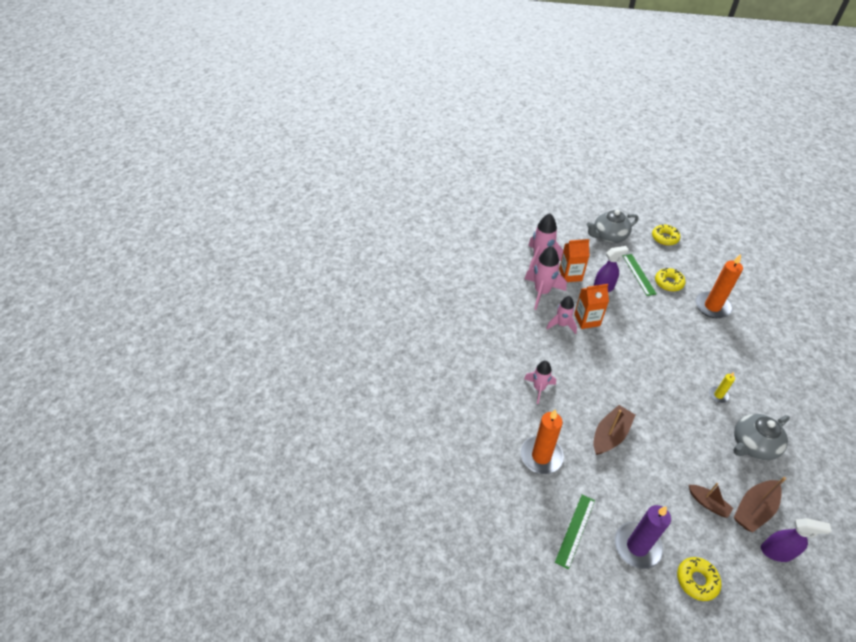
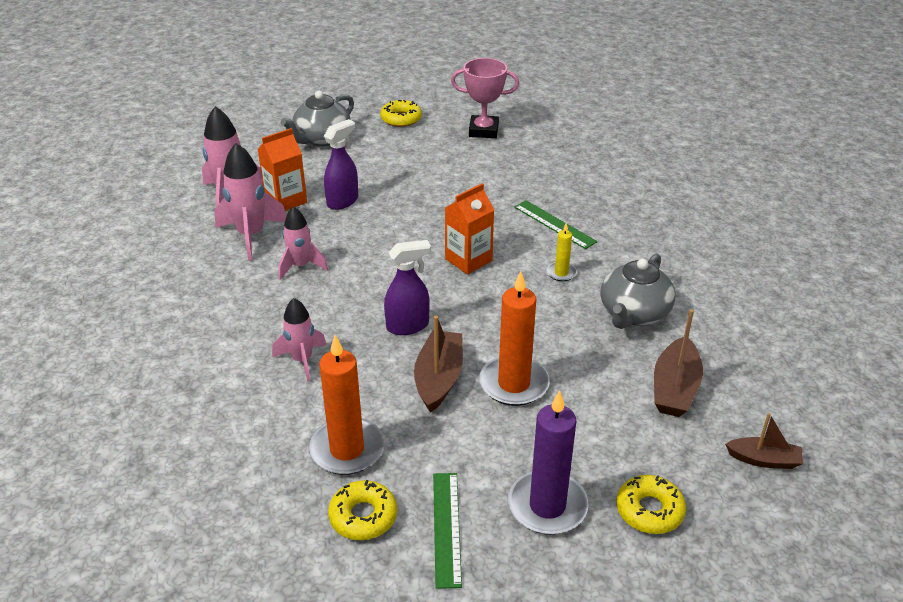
camera: 30 degrees left, 10 degrees down
orange carton [574,284,609,329] -> orange carton moved to [445,183,494,274]
green ruler [623,254,657,296] -> green ruler moved to [514,200,597,249]
yellow donut [655,268,686,291] -> yellow donut moved to [328,480,397,540]
brown boat [689,483,733,518] -> brown boat moved to [725,413,803,469]
orange candle [696,254,743,318] -> orange candle moved to [479,271,550,406]
purple spray bottle [761,518,832,562] -> purple spray bottle moved to [384,240,431,335]
none -> pink trophy [451,58,519,138]

